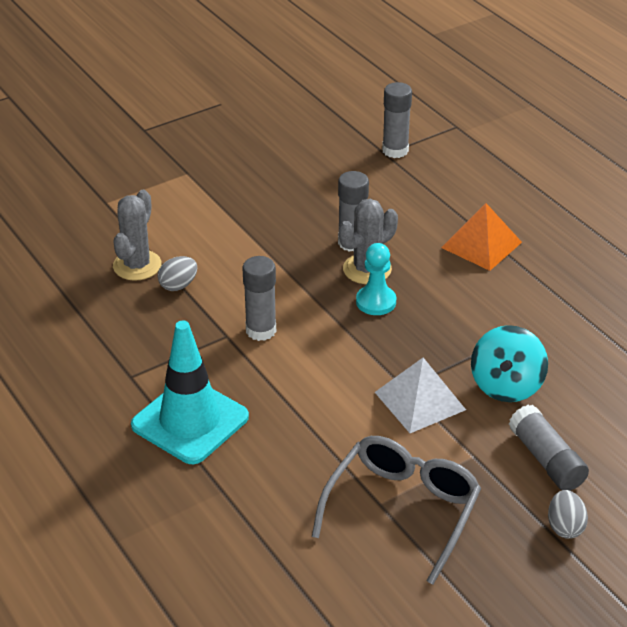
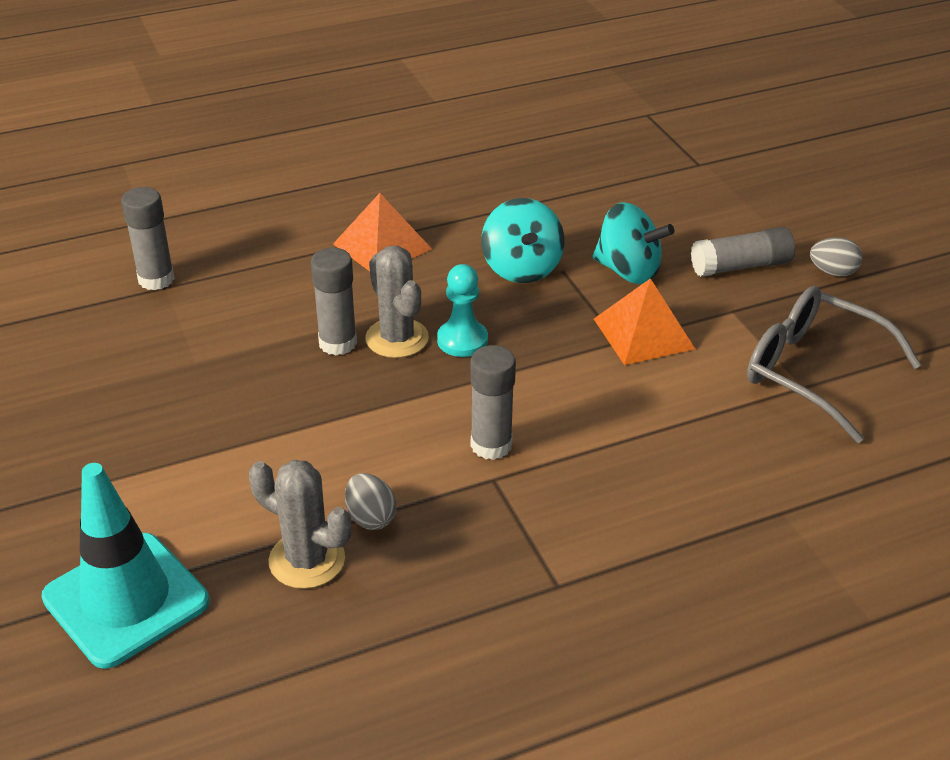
camera: 80 degrees left, 0 degrees up
turquoise traffic cone [131,320,249,464] -> turquoise traffic cone moved to [41,463,209,669]
white pyramid [375,358,466,433] -> orange pyramid [594,278,695,365]
none -> turquoise spinning top [481,198,564,283]

